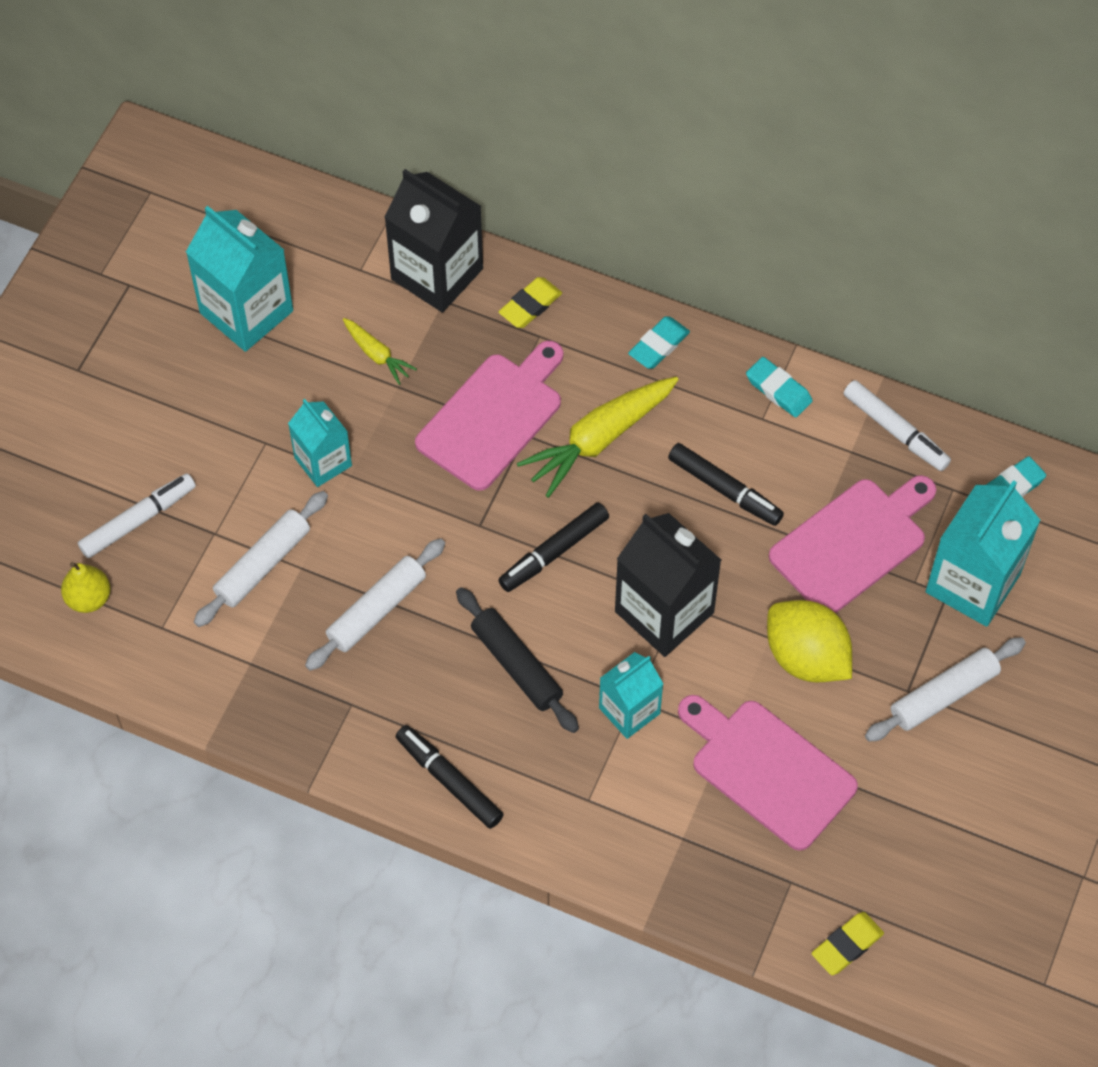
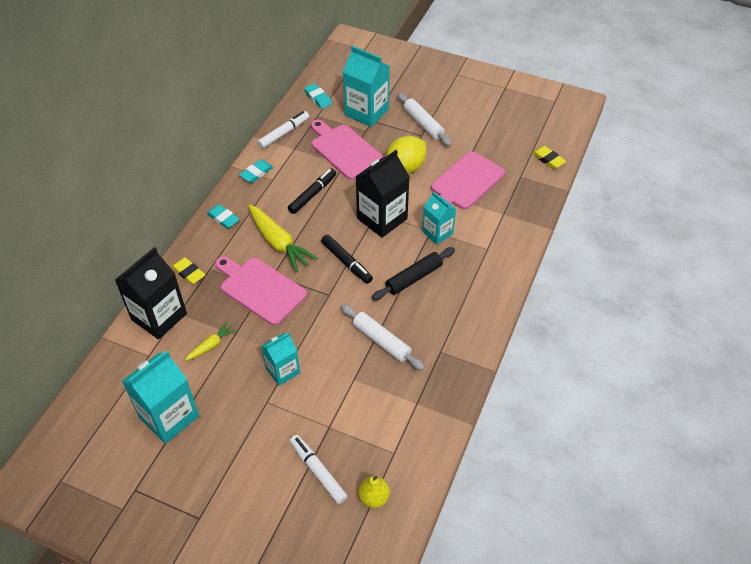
camera: 90 degrees left, 10 degrees down
white rolling pin [194,491,328,627] -> none
black marker [396,725,504,829] -> none

